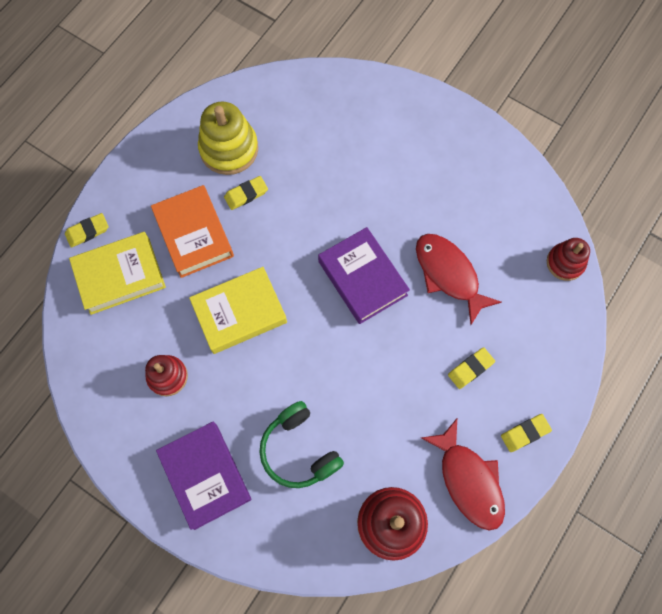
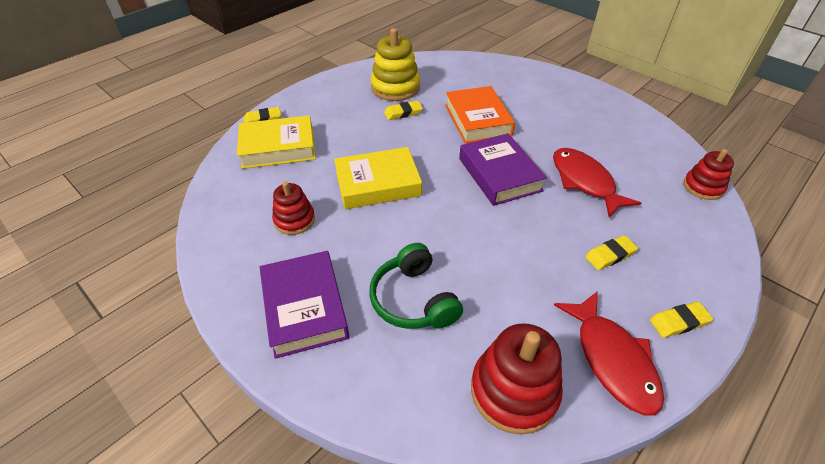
camera: 10 degrees right, 25 degrees down
orange book [151,185,234,278] -> orange book moved to [445,86,515,143]

